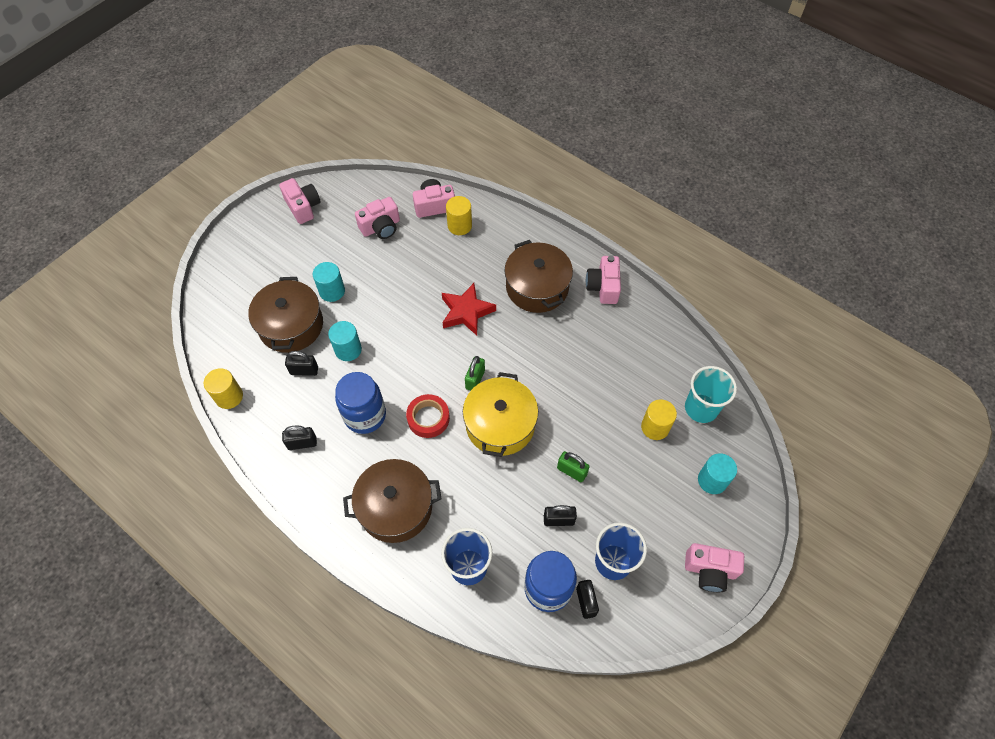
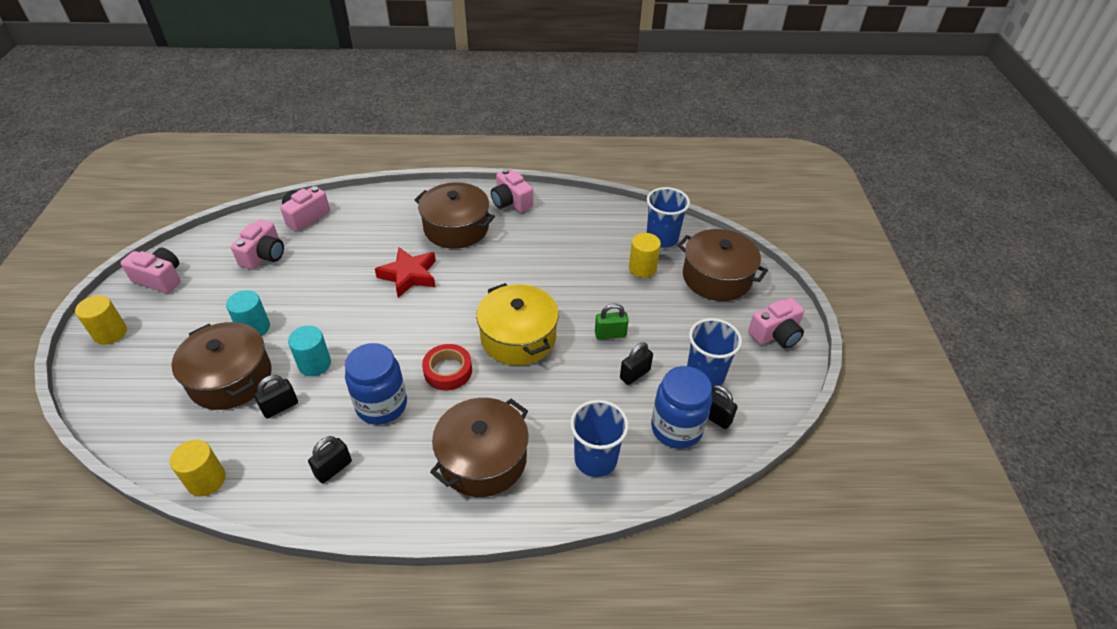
camera: 40 degrees left, 15 degrees down
yellow cylinder [446,196,472,235] -> yellow cylinder moved to [75,295,127,345]
green padlock [465,356,485,391] -> none
turquoise cup [685,366,737,423] -> blue cup [647,187,690,248]
turquoise cylinder [698,453,737,494] -> brown pot [677,229,768,301]

